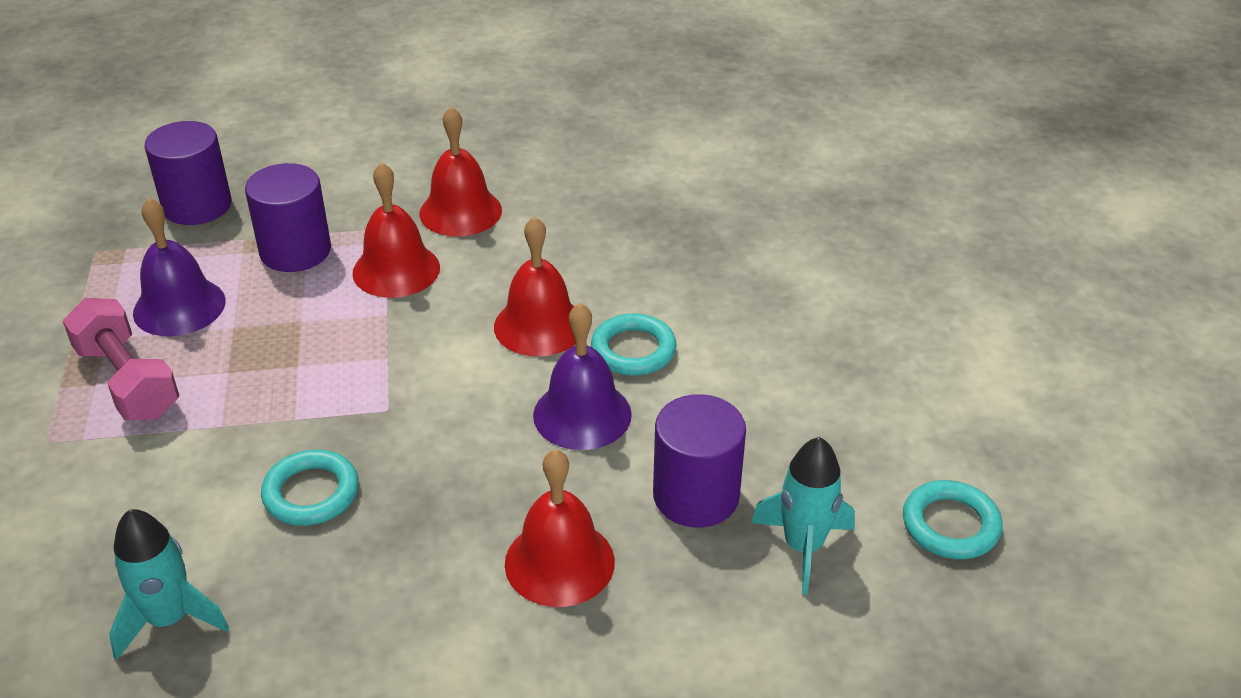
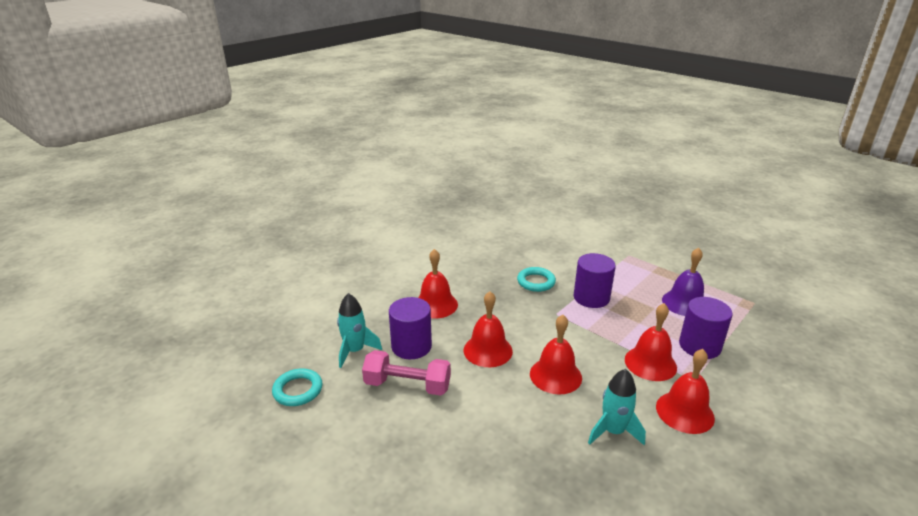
camera: 140 degrees right, 10 degrees down
pink dumbbell [63,298,179,420] -> pink dumbbell moved to [362,350,451,396]
turquoise rocket [109,509,229,660] -> turquoise rocket moved to [588,369,646,445]
purple cylinder [144,121,231,225] -> purple cylinder moved to [574,253,616,308]
purple bell [533,303,632,450] -> red bell [463,291,513,367]
turquoise ring [591,313,677,376] -> none

